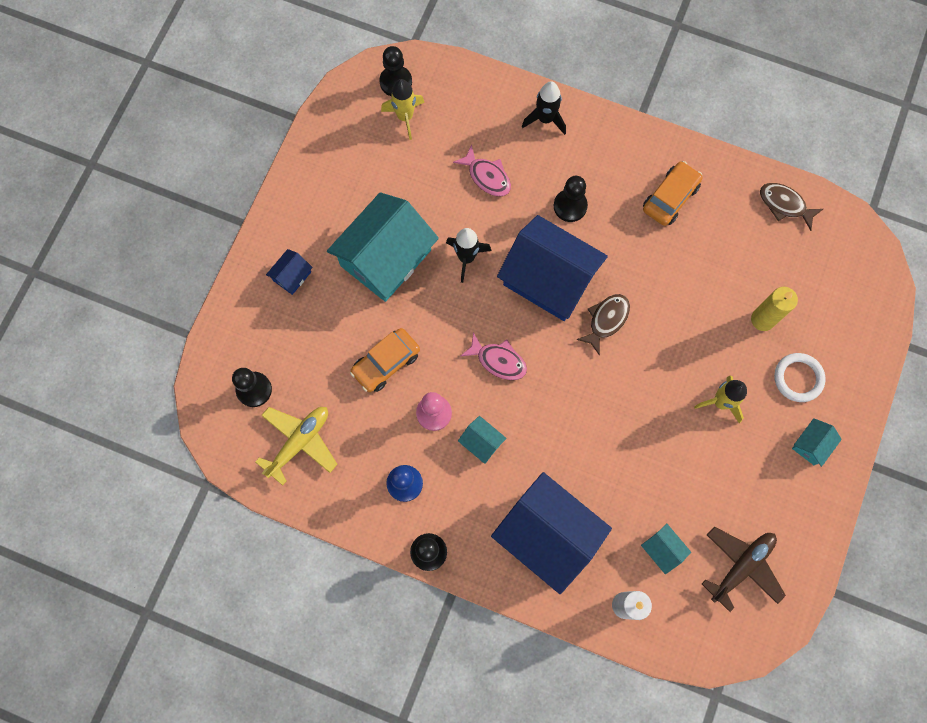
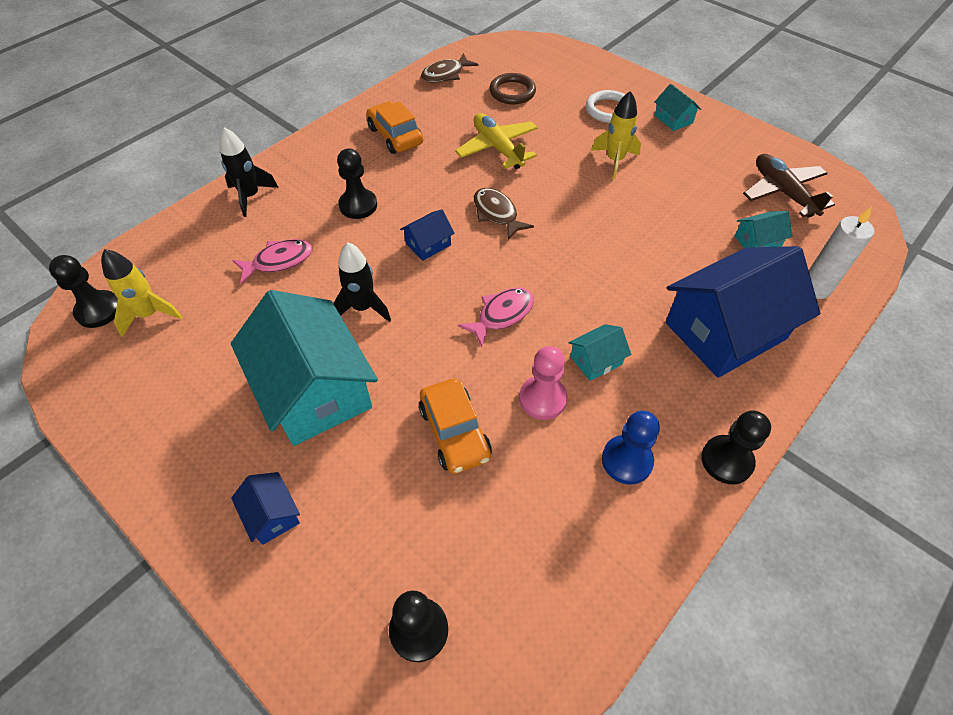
camera: 70 degrees left, 20 degrees down
yellow plane [255,407,338,485] -> yellow plane moved to [455,113,538,169]
blue house [497,215,608,321] -> blue house [400,209,454,261], size x0.42
yellow candle [751,287,798,331] -> none
none -> brown ring [489,73,536,104]

